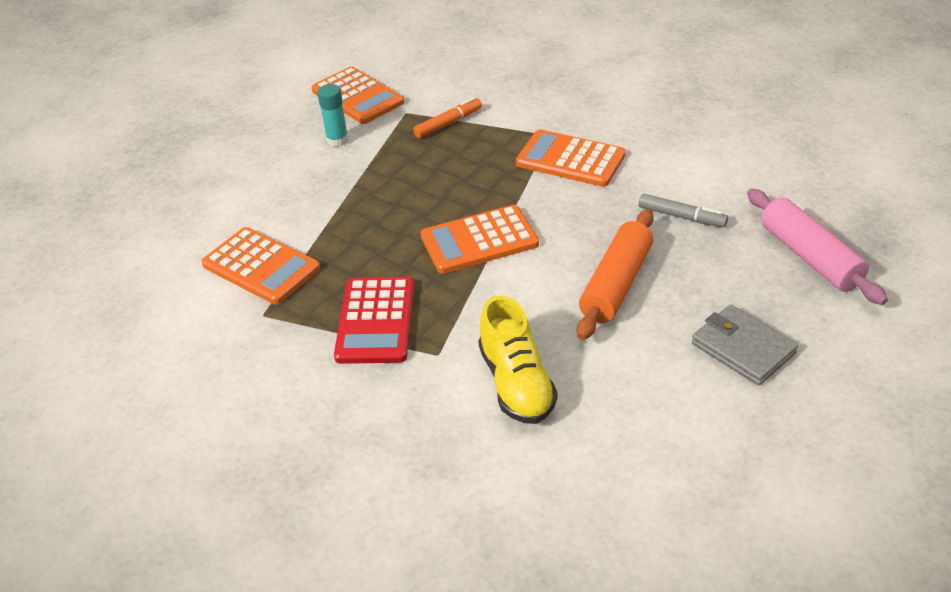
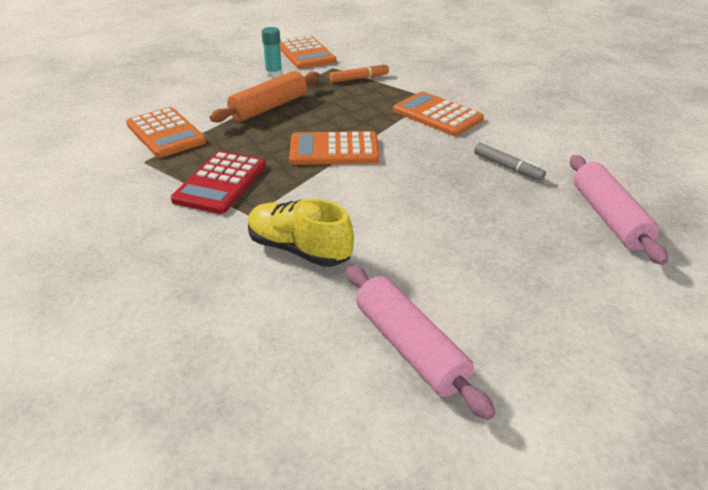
camera: 15 degrees right, 5 degrees down
yellow shoe [478,296,557,424] -> yellow shoe turned 120 degrees clockwise [248,199,354,267]
orange rolling pin [577,209,654,340] -> orange rolling pin moved to [210,71,320,123]
grey wallet [692,305,798,385] -> none
none -> pink rolling pin [346,264,496,420]

